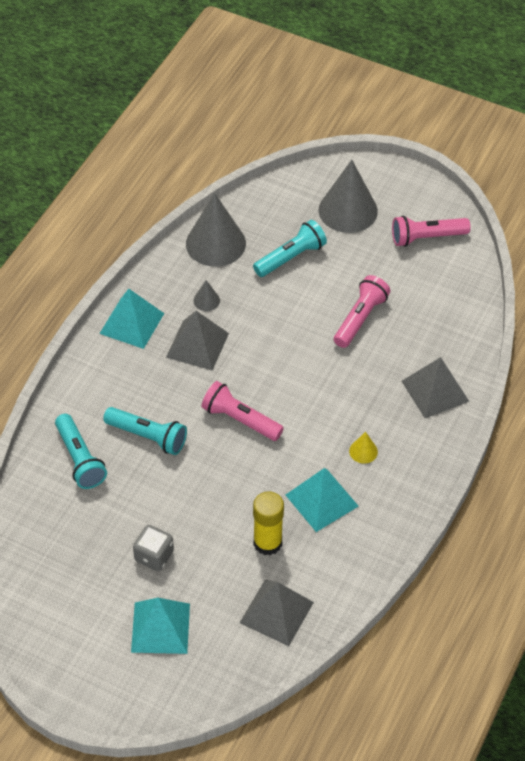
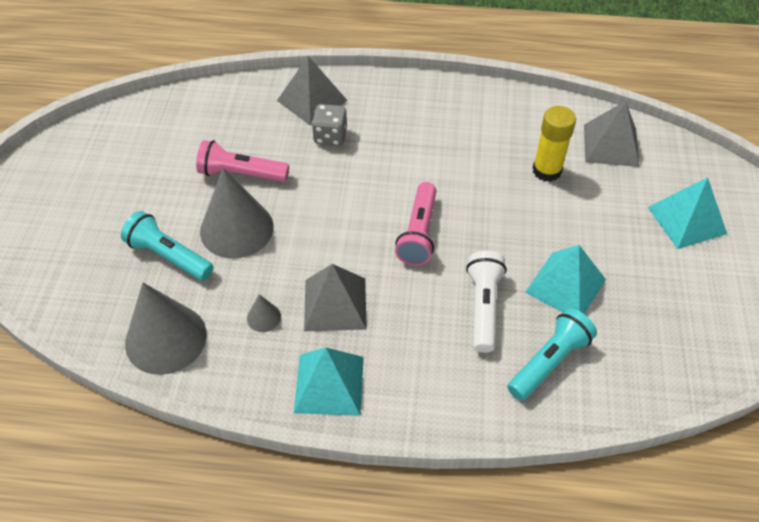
camera: 110 degrees left, 0 degrees up
turquoise flashlight [103,407,187,455] -> white flashlight [466,251,507,353]
grey dice [133,525,174,571] -> grey dice moved to [312,104,347,146]
turquoise pyramid [286,468,359,532] -> turquoise pyramid moved to [525,245,606,314]
grey cone [319,160,378,233] -> grey cone moved to [200,168,274,259]
yellow cone [349,432,378,464] -> none
pink flashlight [392,216,471,247] -> none

